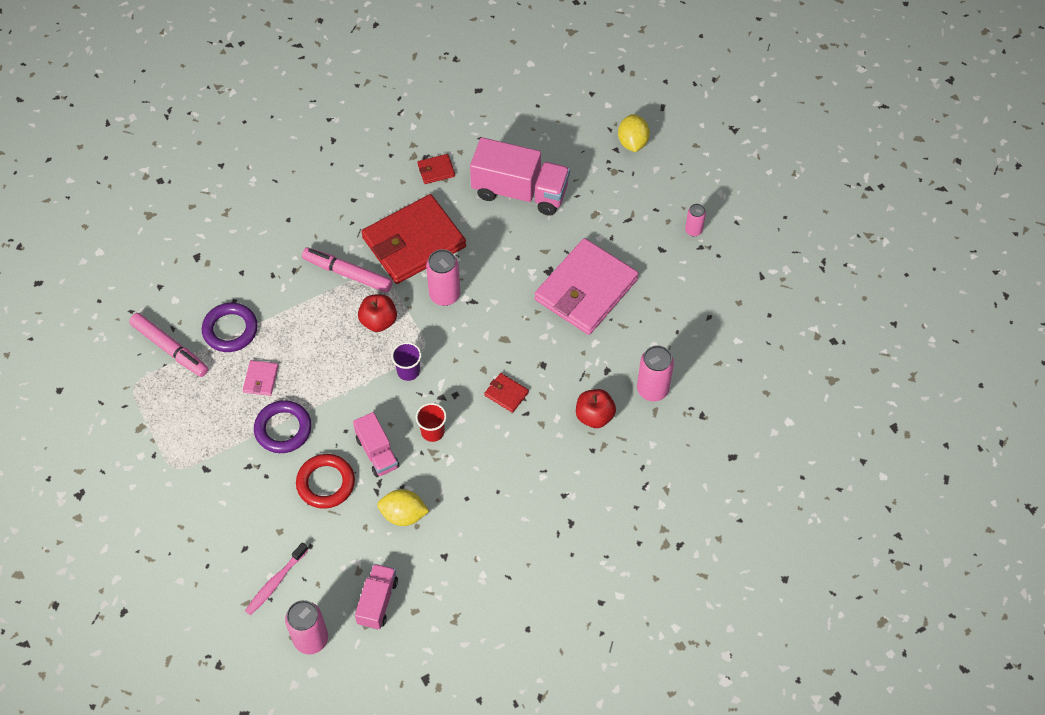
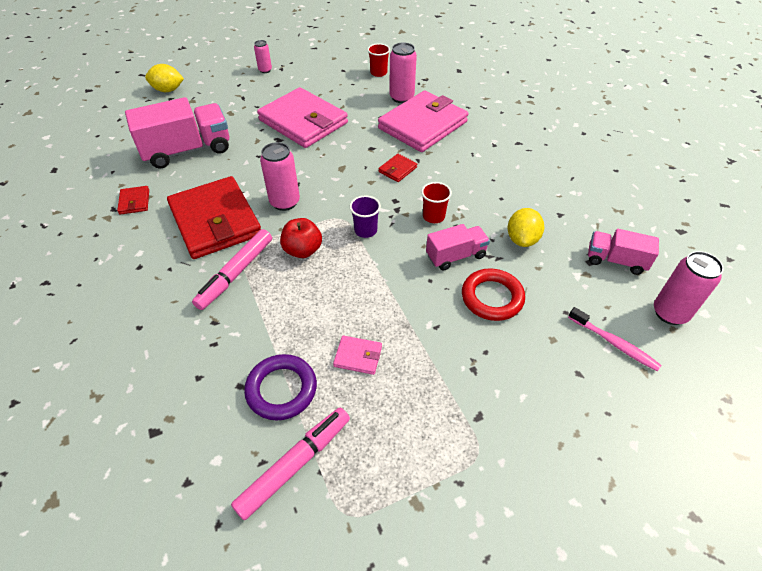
camera: 85 degrees left, 10 degrees down
purple ring [254,400,312,453] -> none
pink truck [470,137,570,216] -> pink truck turned 45 degrees clockwise [125,97,229,169]
red apple [576,389,616,428] -> pink wallet [378,91,468,152]
none -> red cup [367,43,390,77]

